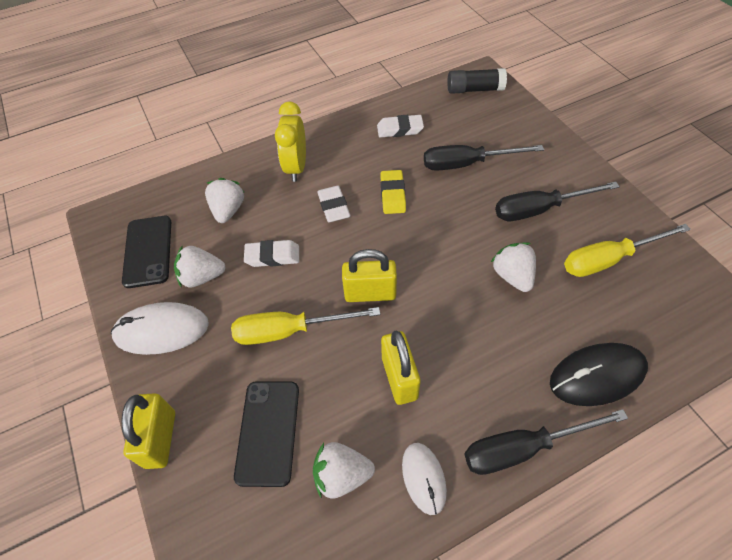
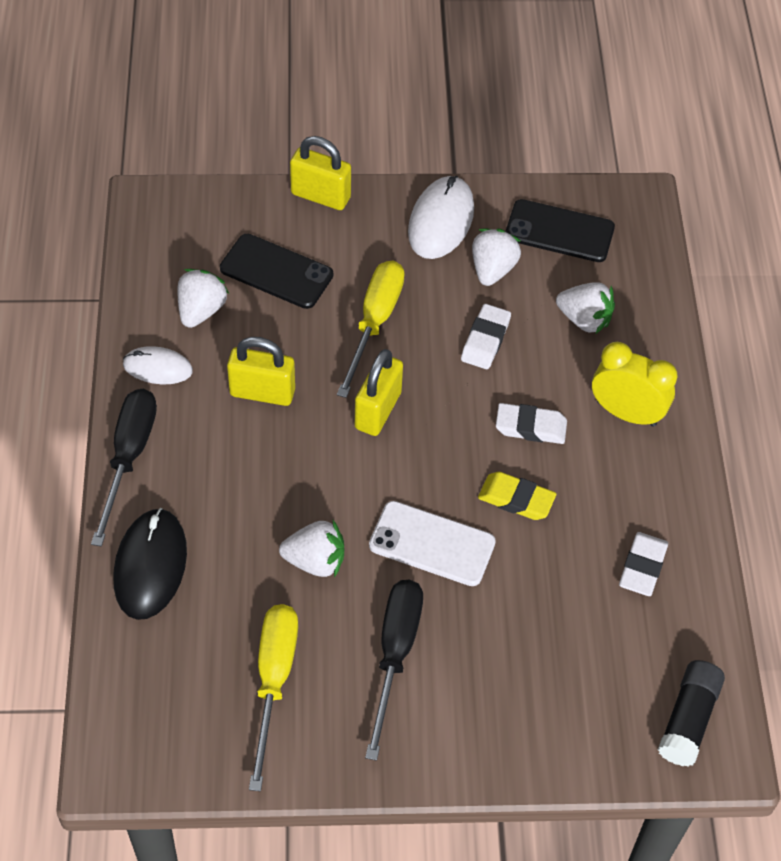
camera: 110 degrees right, 0 degrees up
black screwdriver [424,145,544,171] -> none
none -> white phone [369,501,496,586]

